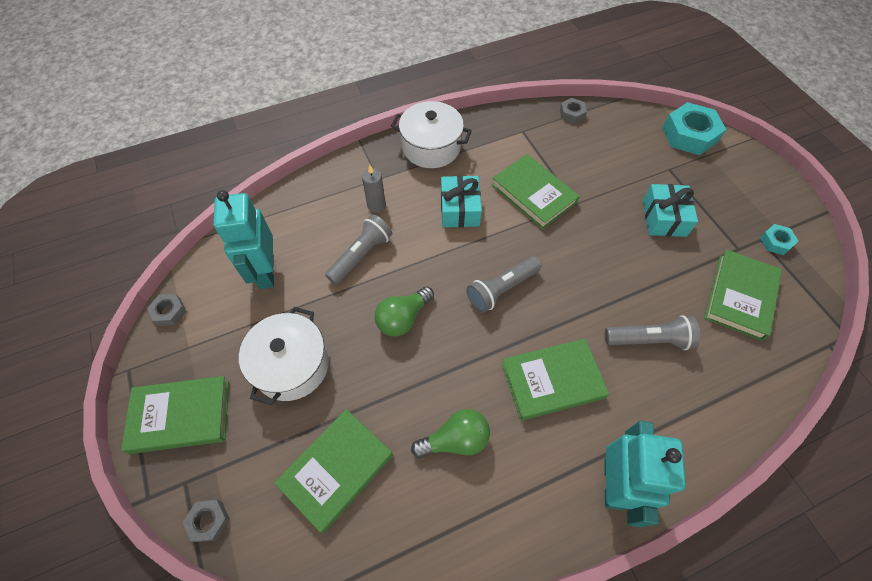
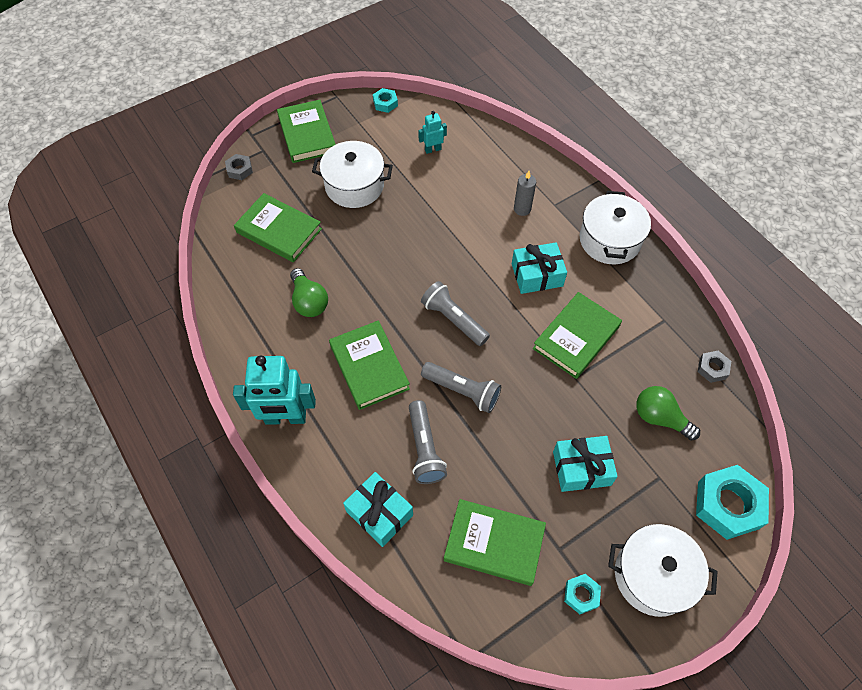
camera: 80 degrees right, 0 degrees up
grey nut [147,294,186,326] -> turquoise nut [373,88,398,113]
turquoise robot [213,190,274,289] -> turquoise robot [418,111,447,154], size x0.49
grey flashlight [325,214,393,285] -> grey flashlight moved to [421,362,501,413]
green light bulb [375,286,434,337] -> green light bulb moved to [636,386,700,441]
none -> turquoise gift [343,472,413,547]
none -> white pot [608,524,718,617]

